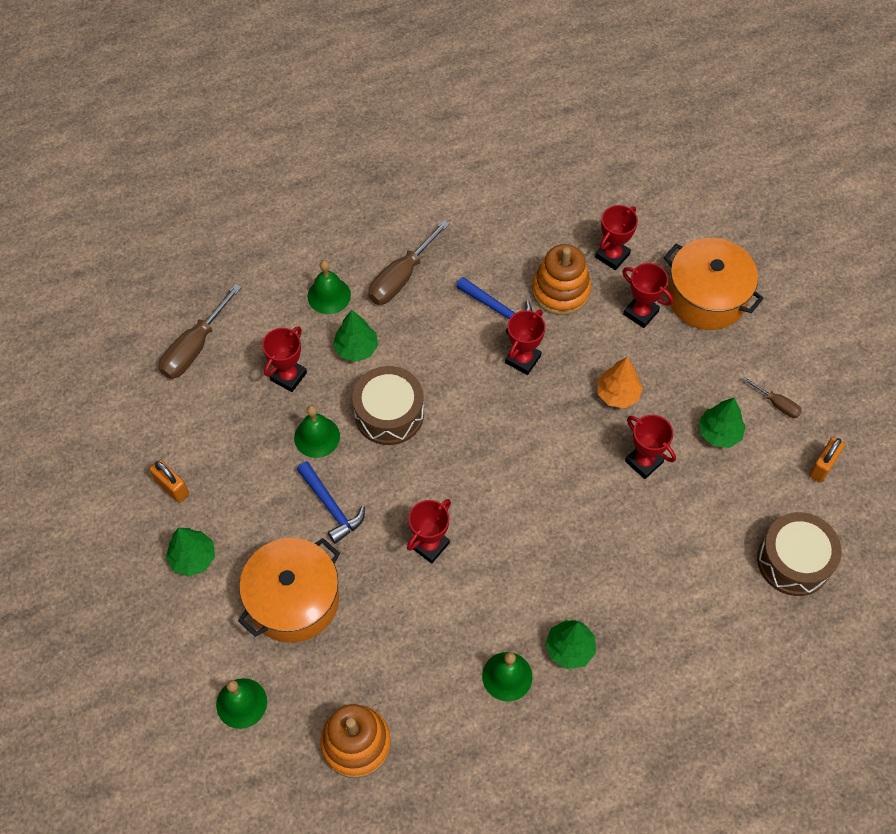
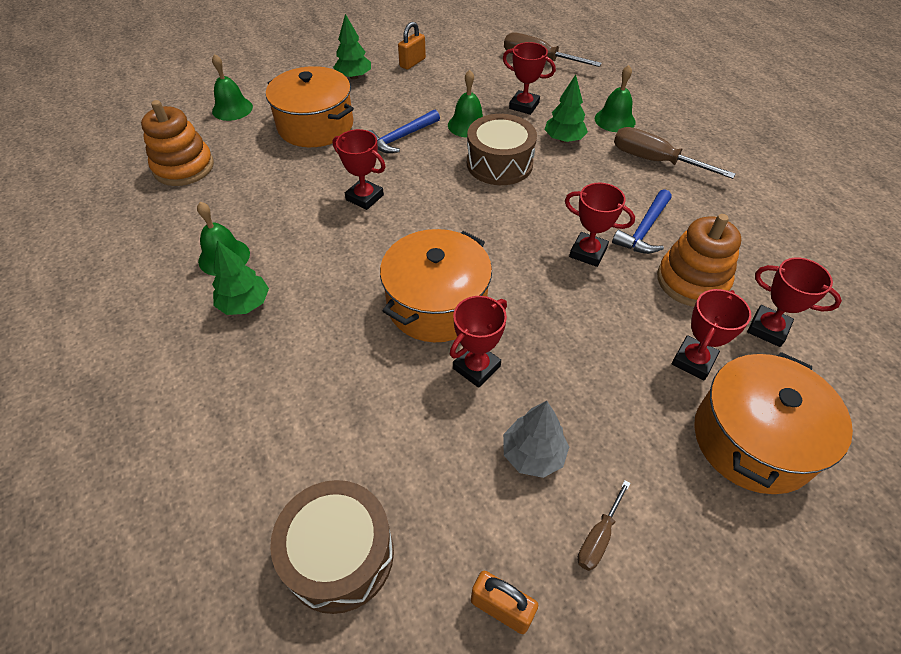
camera: 85 degrees right, 10 degrees down
orange tree [597,357,643,408] -> none
green tree [699,398,745,448] -> grey tree [503,401,569,478]
none -> orange pot [380,229,492,342]

